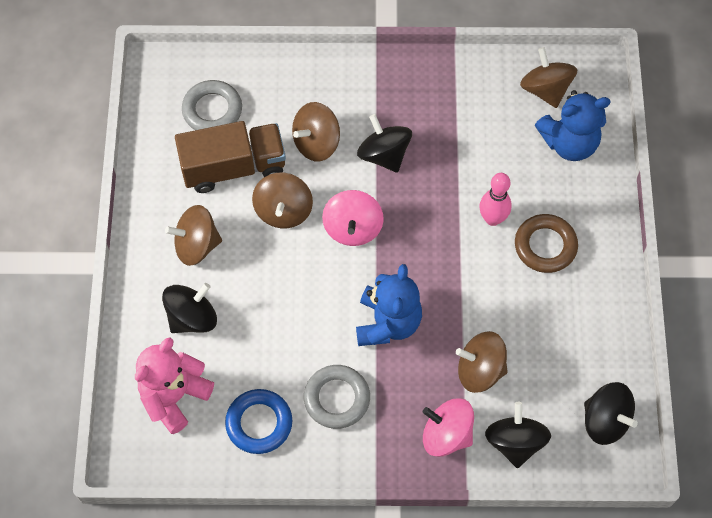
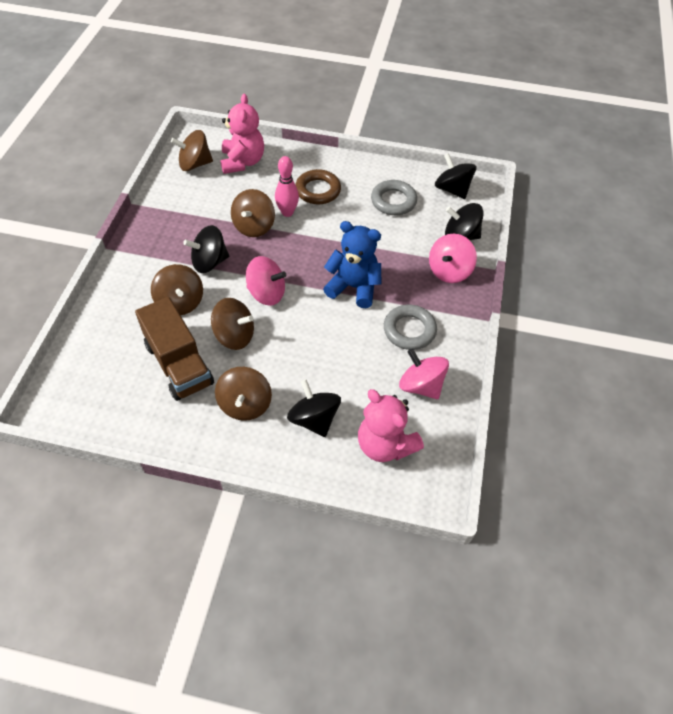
camera: 80 degrees left, 10 degrees down
brown truck [175,121,286,193] -> brown truck turned 150 degrees clockwise [135,297,214,401]
grey ring [182,80,242,130] -> grey ring moved to [371,180,417,215]
blue ring [225,389,292,454] -> pink spinning top [399,348,449,399]
brown spinning top [456,331,508,393] -> brown spinning top moved to [231,189,275,237]
blue teddy bear [535,90,611,161] -> pink teddy bear [221,94,264,174]
black spinning top [584,382,638,445] -> black spinning top turned 90 degrees counterclockwise [435,153,476,199]

